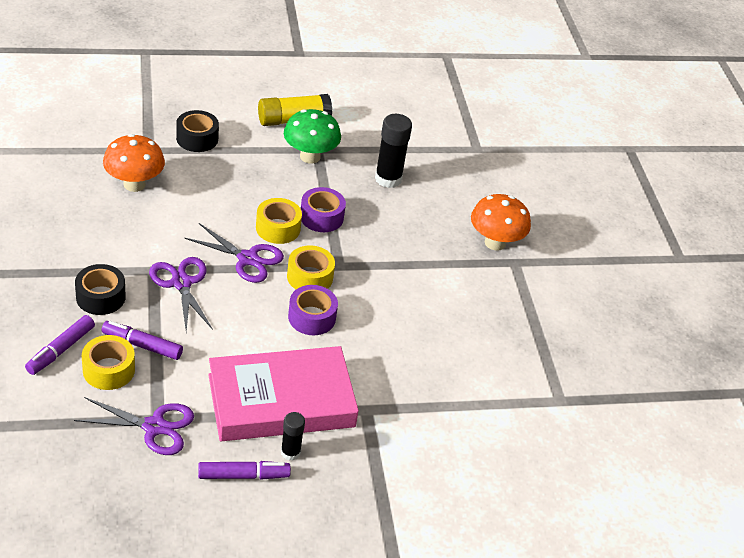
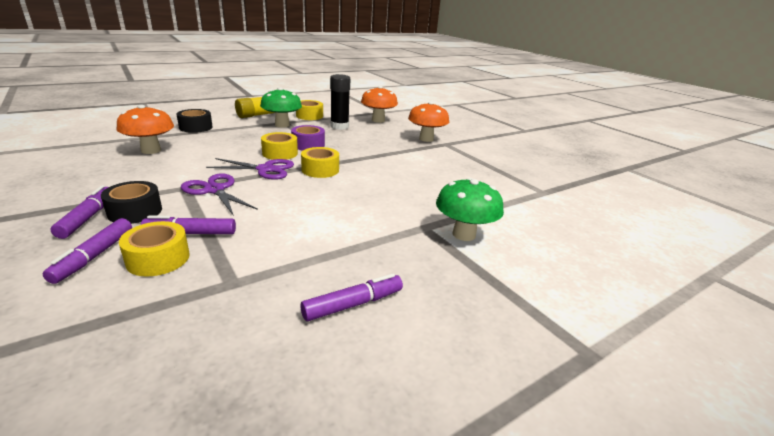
camera: 20 degrees left, 15 degrees down
purple scissors [74,397,194,455] -> none
pink book [208,346,359,441] -> none
black glue stick [281,412,305,461] -> none
purple tape [288,285,338,335] -> none
none -> purple marker [50,185,108,239]
none -> yellow tape [296,100,323,120]
none -> orange mushroom [361,86,398,123]
none -> green mushroom [436,178,504,241]

